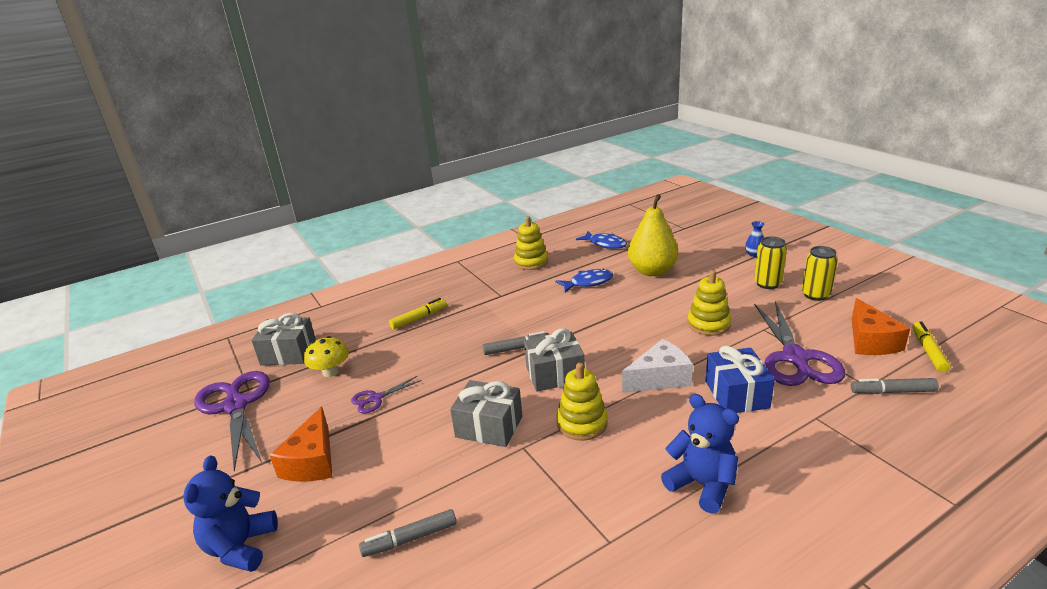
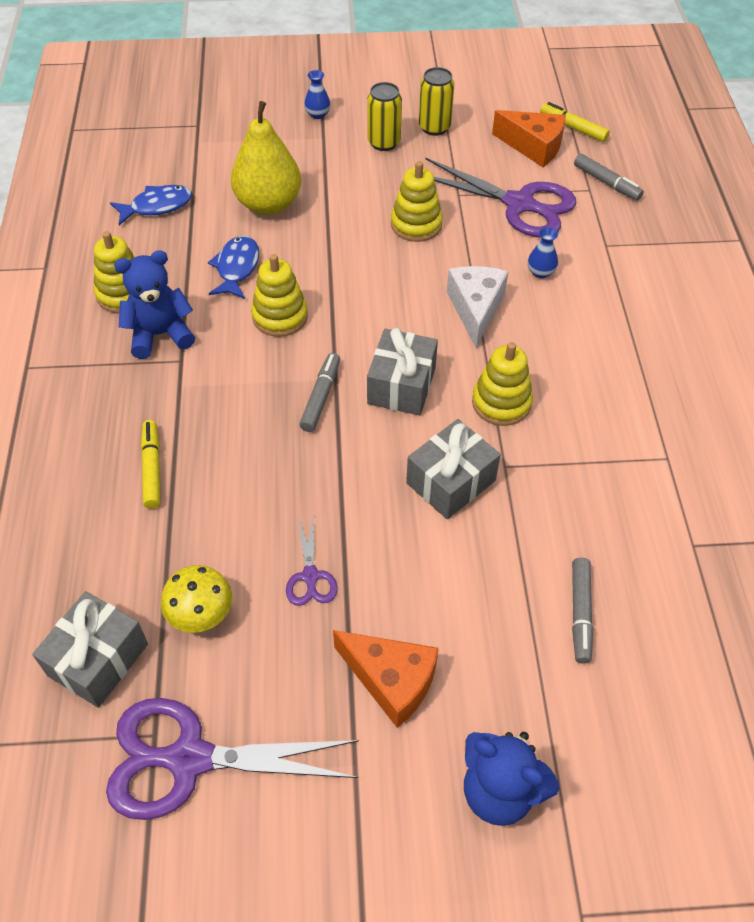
camera: 65 degrees left, 25 degrees up
blue teddy bear [661,394,739,514] -> blue teddy bear moved to [114,250,195,359]
blue gift [706,346,775,413] -> blue vase [528,227,558,278]
grey marker [851,378,939,394] -> grey marker turned 75 degrees counterclockwise [574,154,644,201]
none -> yellow stacking toy [251,254,308,337]

